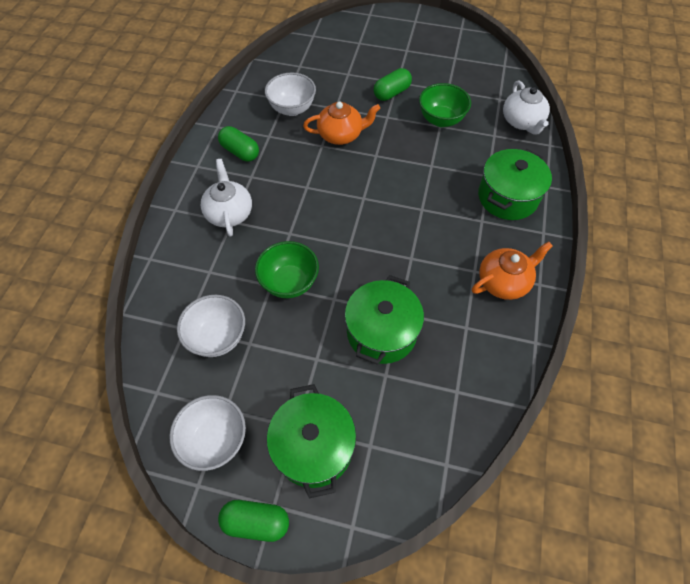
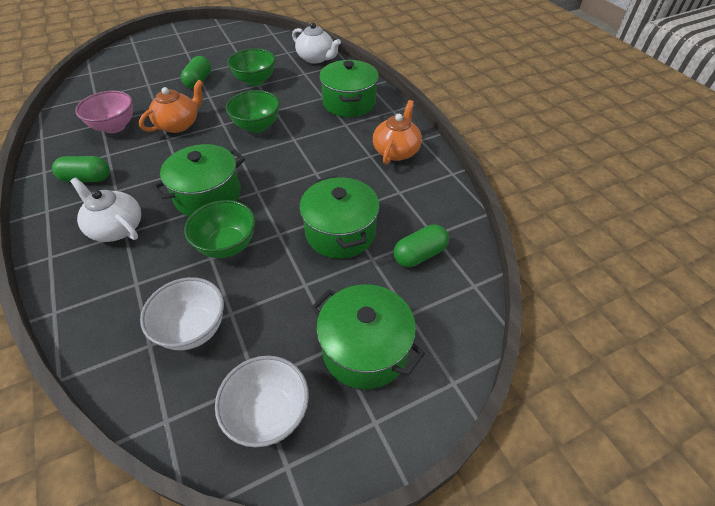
camera: 40 degrees left, 10 degrees down
green capsule [218,500,289,542] -> green capsule moved to [393,224,449,267]
white bowl [265,72,316,116] -> pink bowl [75,91,133,133]
none -> green pot [152,144,245,217]
none -> green bowl [226,90,280,133]

